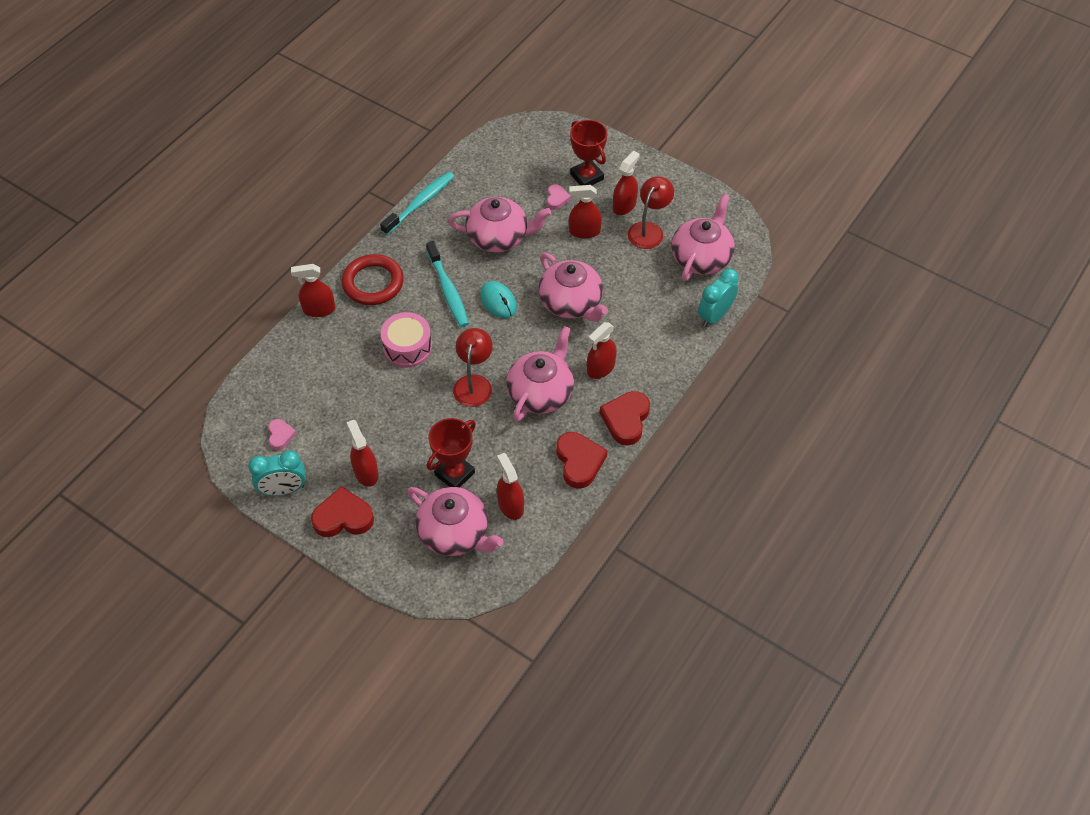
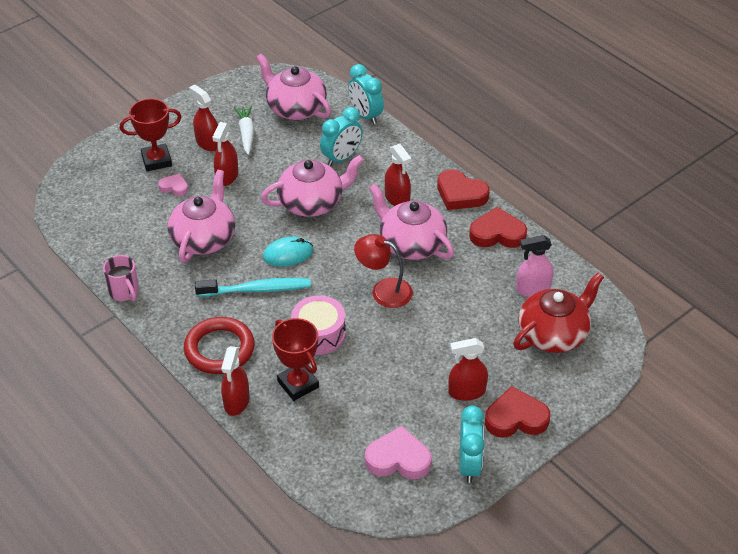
camera: 75 degrees left, 10 degrees down
pink heart [268,419,296,450] -> pink heart [365,426,432,479], size x1.79
red heart [311,486,374,537] -> red heart turned 75 degrees clockwise [485,386,550,437]
turquoise toothbrush [380,172,455,235] -> pink mug [103,255,139,301]
pink teapot [407,487,504,556] -> red teapot [513,273,604,353]
red trophy [427,418,476,487] -> red trophy moved to [272,318,319,401]
red spray bottle [497,453,524,520] -> pink spray bottle [516,235,553,297]
red lamp [628,176,674,249] -> white carrot [234,105,254,155]
none -> turquoise clock [320,107,363,166]

